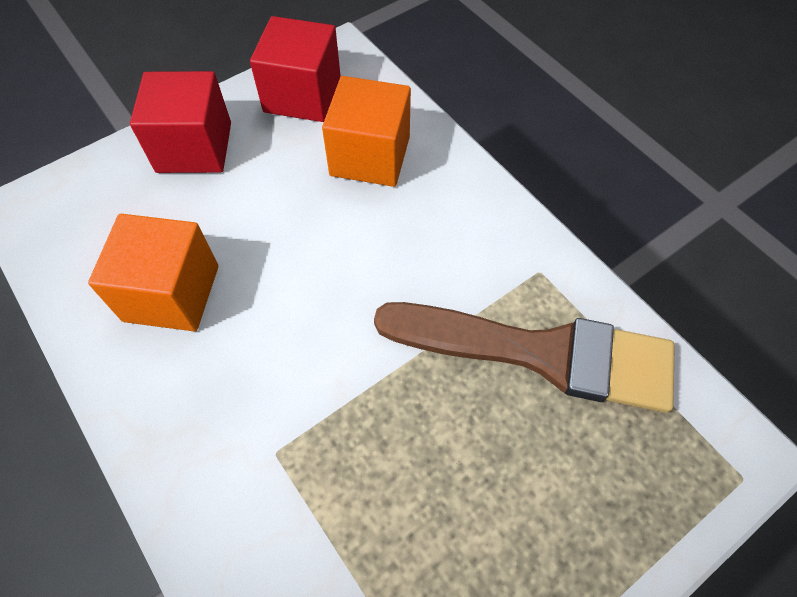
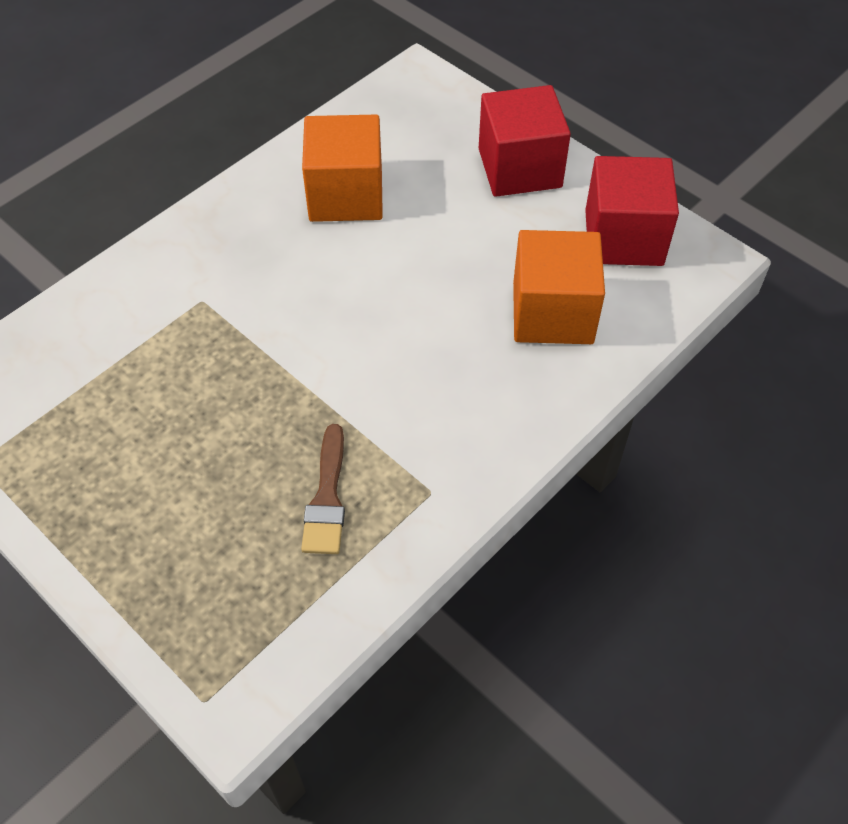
camera: 80 degrees right, 5 degrees down
brown brush [374,302,675,413] -> brown brush [301,424,345,554], size x0.46

